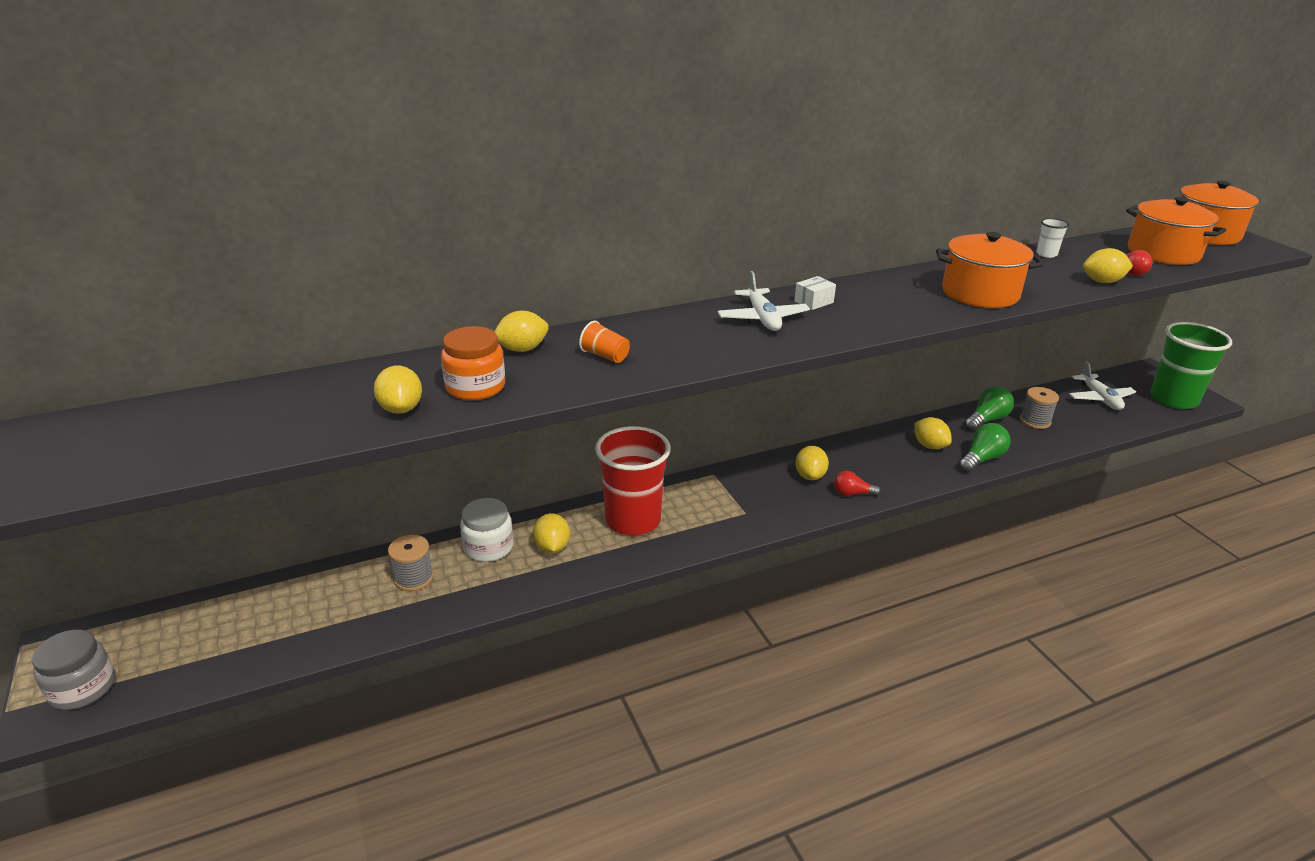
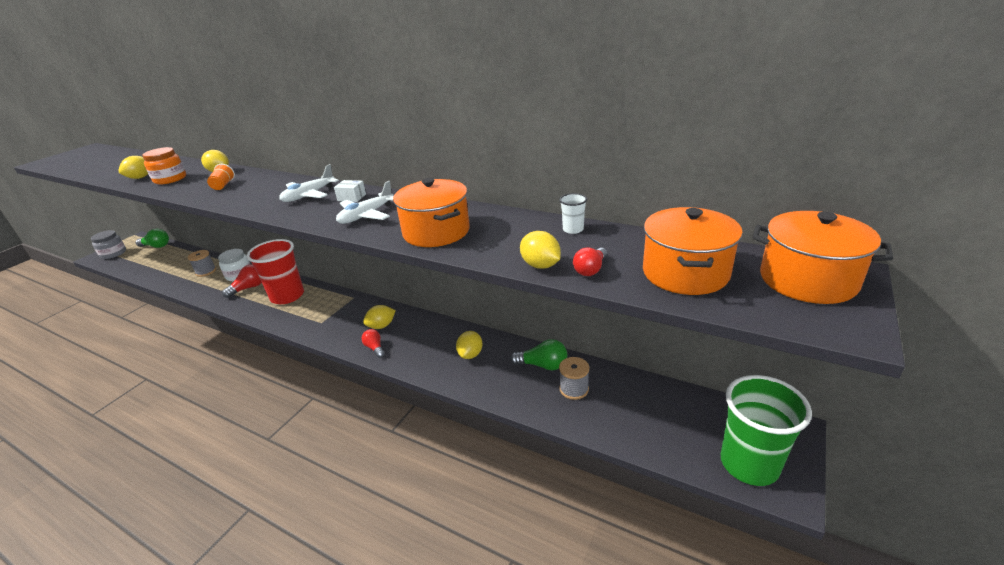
camera: 55 degrees right, 0 degrees up
yellow lemon [533,513,570,553] -> red light bulb [222,264,262,298]
green light bulb [959,423,1011,472] -> green light bulb moved to [136,229,169,248]
white plane [1069,361,1136,410] -> white plane moved to [336,181,394,224]

